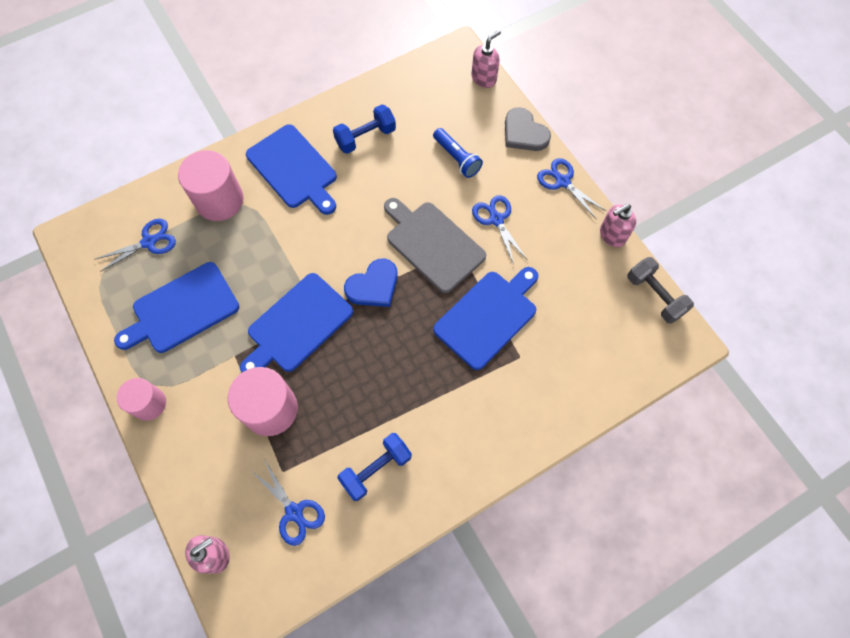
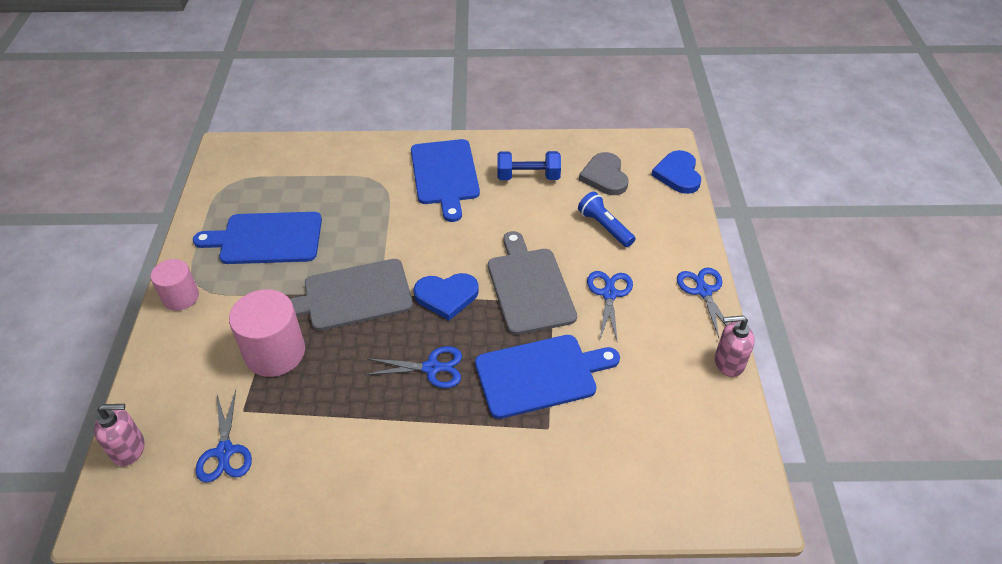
camera: 30 degrees right, 20 degrees down
blue scissors [94,219,176,272] -> blue scissors moved to [365,346,462,388]
pink cylinder [178,150,243,221] -> none
blue cutting board [240,273,353,372] -> grey cutting board [290,259,413,331]
blue dumbbell [337,433,412,501] -> none
blue flashlight [433,128,483,178] -> blue flashlight turned 150 degrees clockwise [578,192,635,247]
pink soap dispenser [471,30,501,88] -> blue heart [652,150,701,194]
grey heart [505,107,551,151] -> grey heart moved to [579,152,629,195]
grey dumbbell [627,257,694,324] -> none

